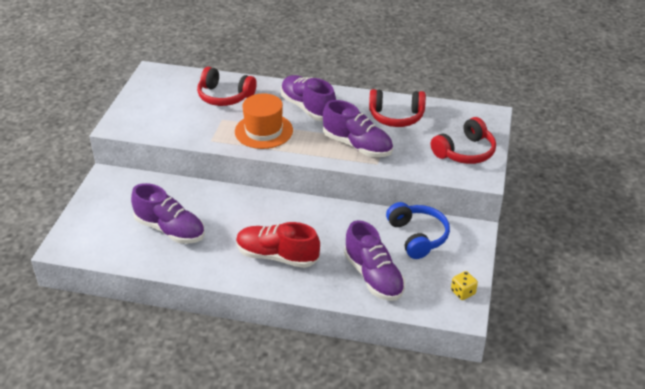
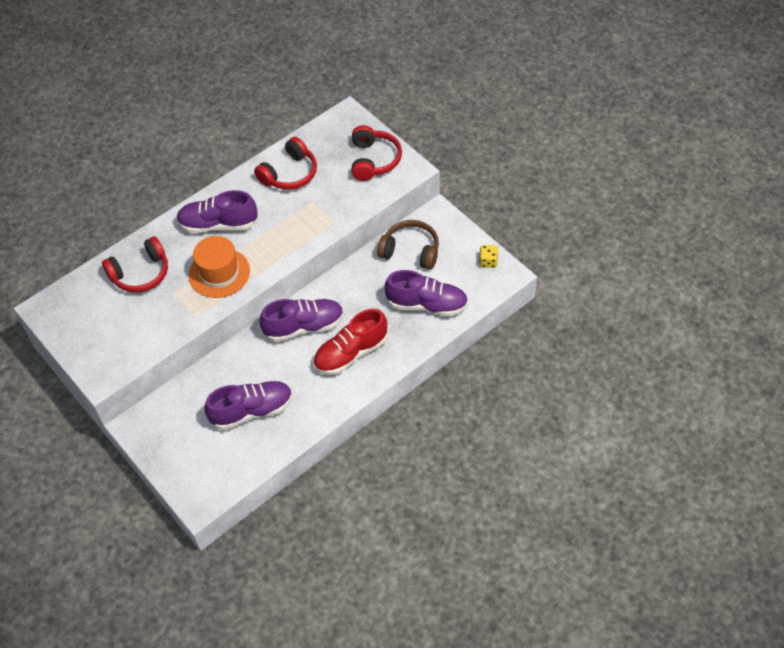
camera: 50 degrees left, 15 degrees up
purple shoe [323,100,393,157] -> purple shoe moved to [260,299,344,342]
blue headphones [386,202,450,259] -> brown headphones [377,220,439,270]

